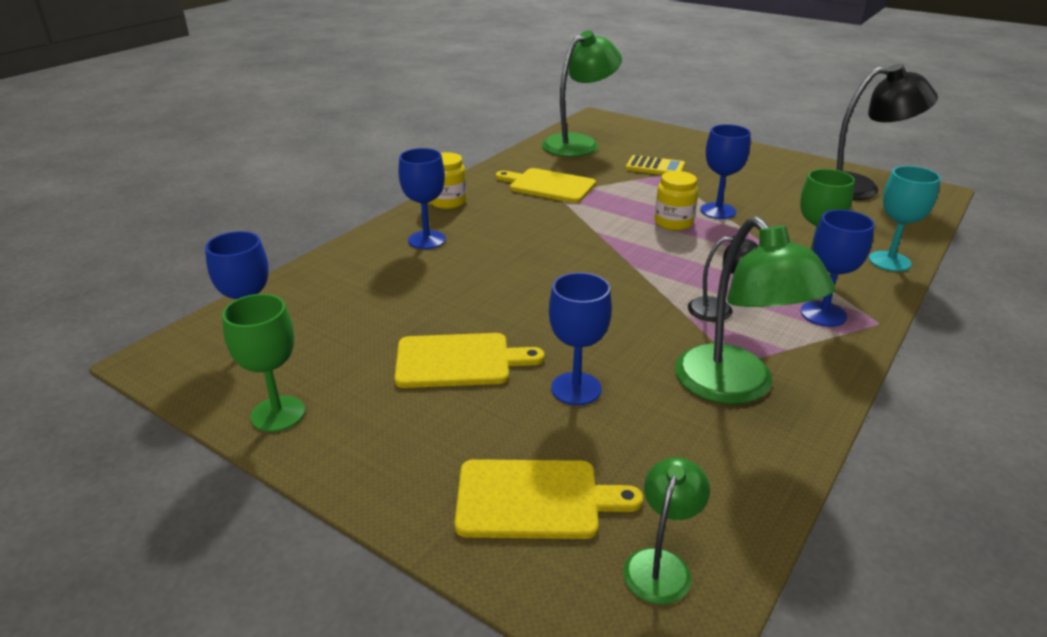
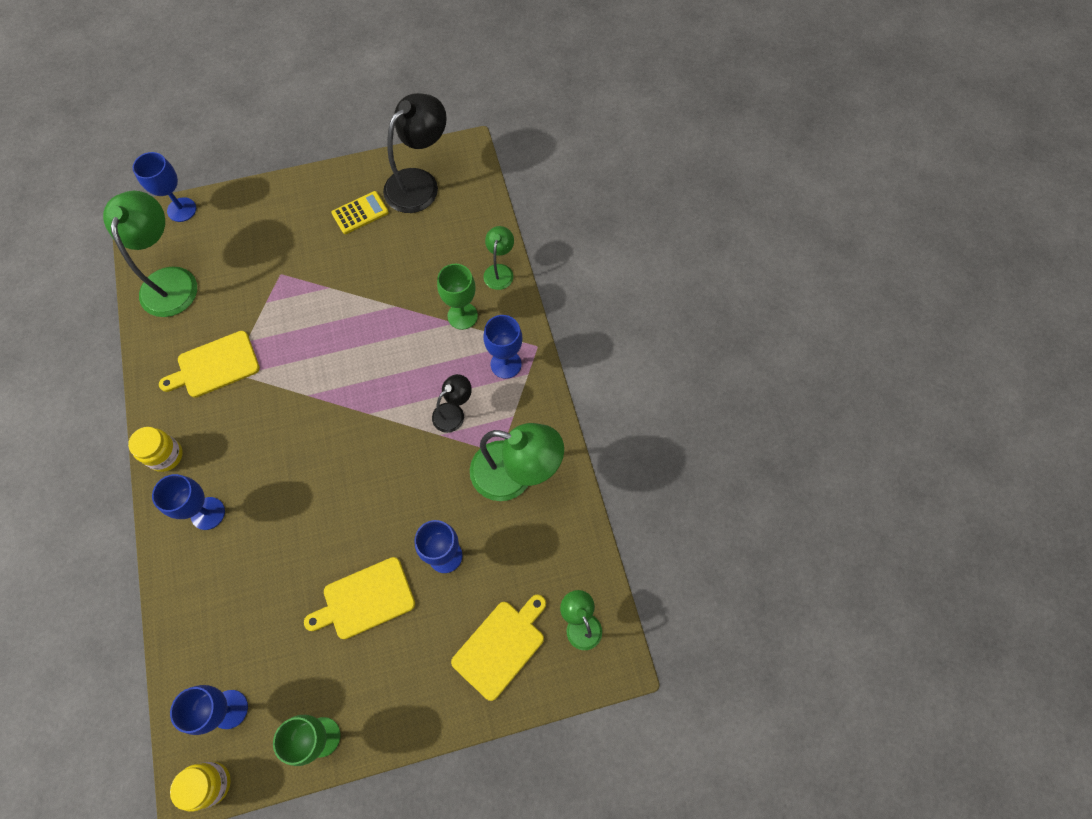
camera: 50 degrees left, 35 degrees up
yellow cutting board [394,333,545,388] -> yellow cutting board turned 150 degrees counterclockwise [304,557,415,639]
yellow calculator [626,155,685,175] -> yellow calculator moved to [331,191,389,234]
yellow jar [655,171,698,230] -> yellow jar moved to [170,762,231,812]
blue goblet [700,124,751,219] -> blue goblet moved to [132,152,196,222]
turquoise goblet [869,166,940,272] -> green lamp [483,226,514,290]

